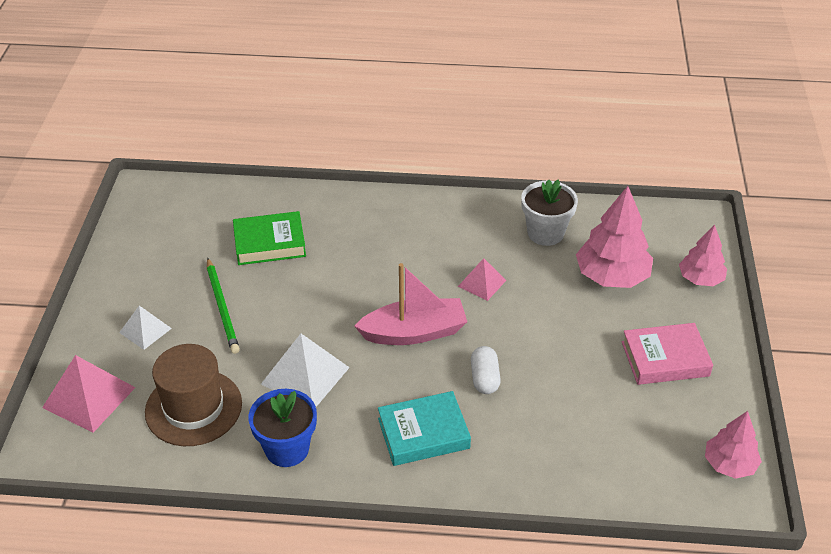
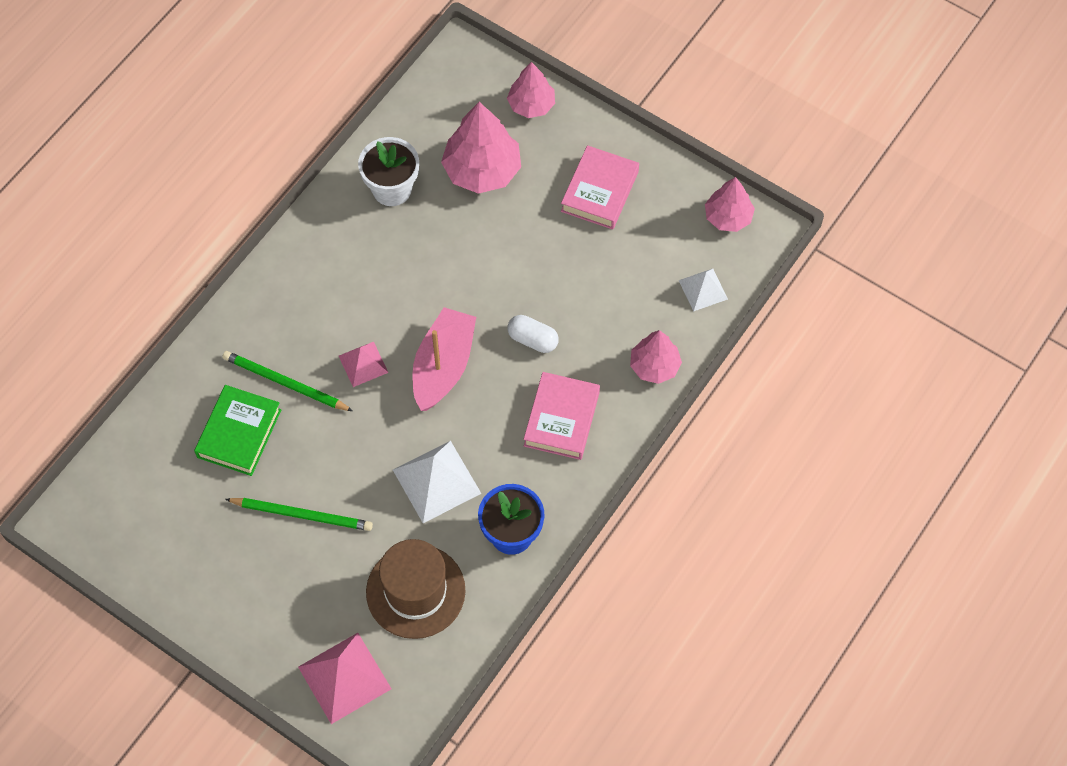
camera: 60 degrees left, 20 degrees up
white pyramid [119,306,172,350] -> white pyramid moved to [679,269,728,312]
turquoise book [378,391,471,466] -> pink book [524,372,600,460]
pink pyramid [458,258,506,301] -> pink pyramid moved to [339,342,388,387]
none -> green pencil [222,351,353,411]
none -> pink tree [630,330,682,384]

